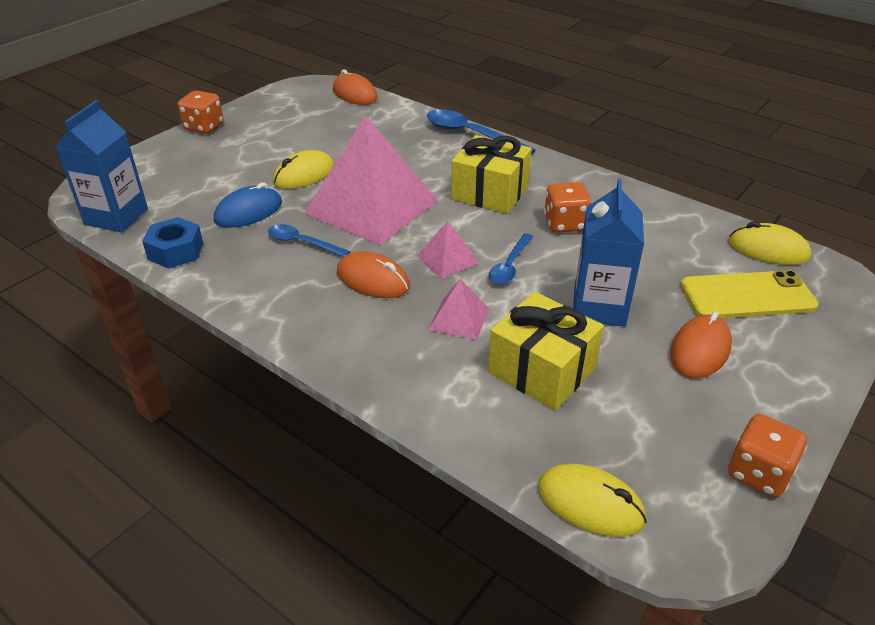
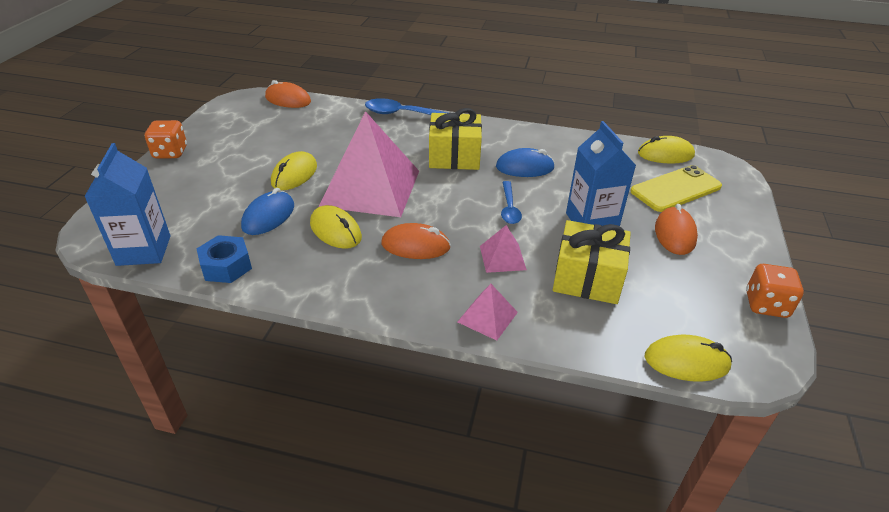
camera: 25 degrees left, 0 degrees up
blue spoon [268,224,351,257] -> yellow mouse [310,205,362,249]
pink pyramid [417,221,479,279] -> pink pyramid moved to [457,284,518,341]
orange dice [544,182,592,233] -> blue mouse [496,148,555,177]

